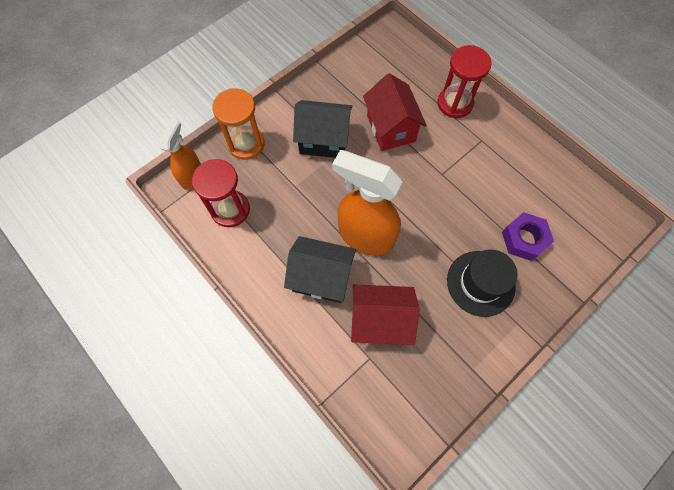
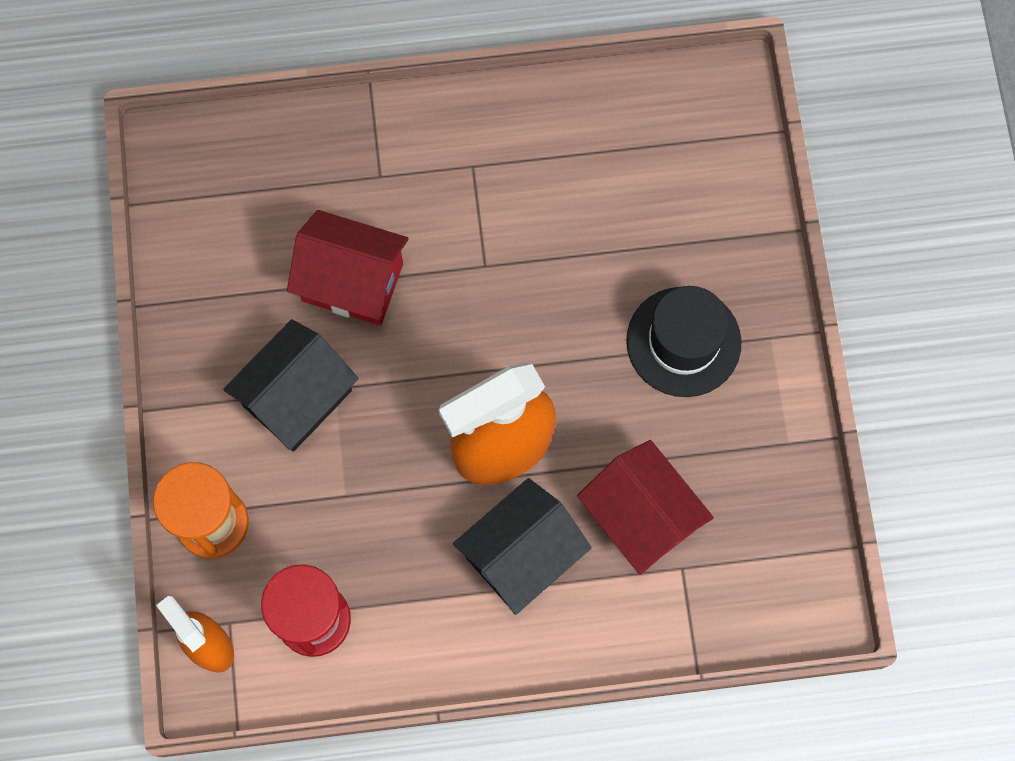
camera: 55 degrees left, 5 degrees up
red house [351,284,420,345] -> red house turned 75 degrees counterclockwise [577,440,714,575]
red hourglass [437,45,492,118] -> none
purple nut [502,212,554,261] -> none

